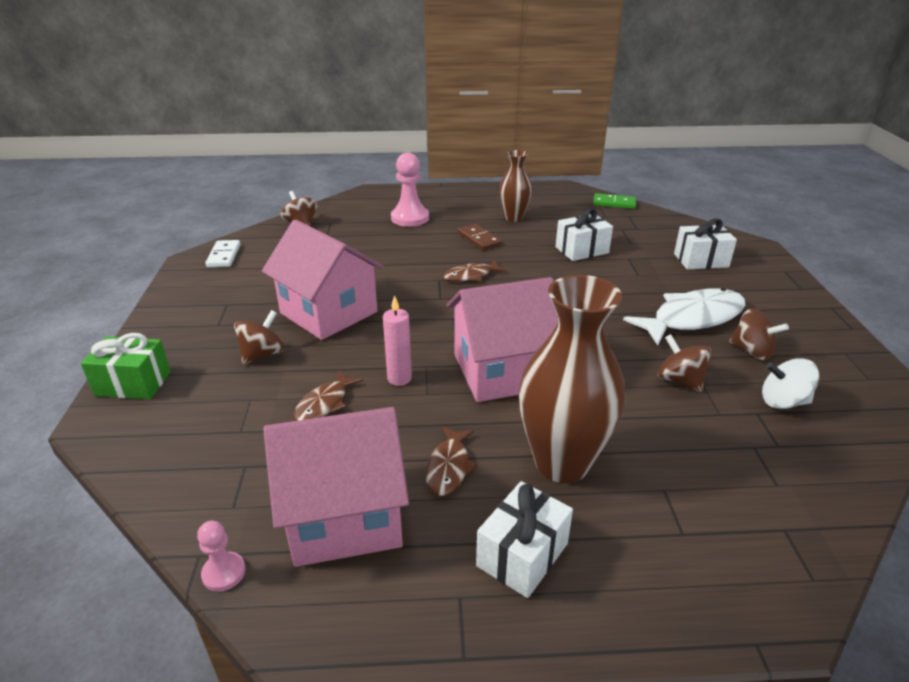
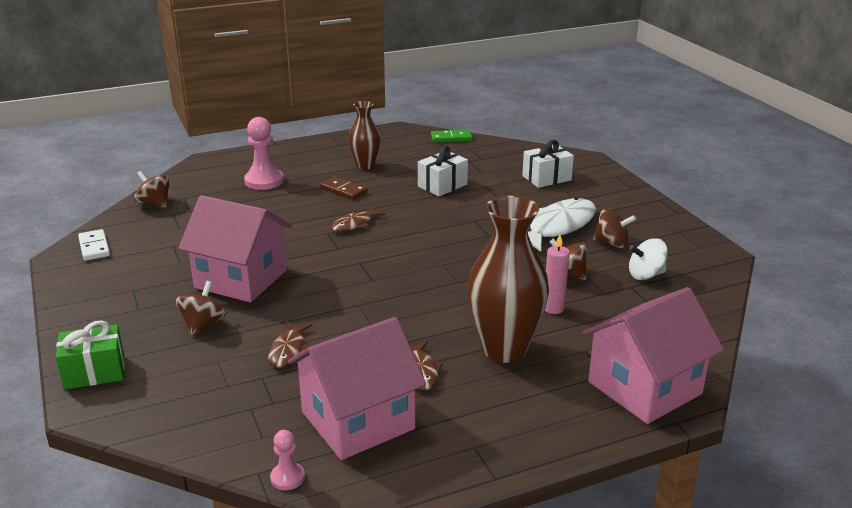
camera: 20 degrees left, 5 degrees down
pink candle [383,295,412,386] -> pink candle moved to [545,234,570,314]
pink house [447,277,558,402] -> pink house moved to [582,287,724,424]
white gift [476,481,573,598] -> none

